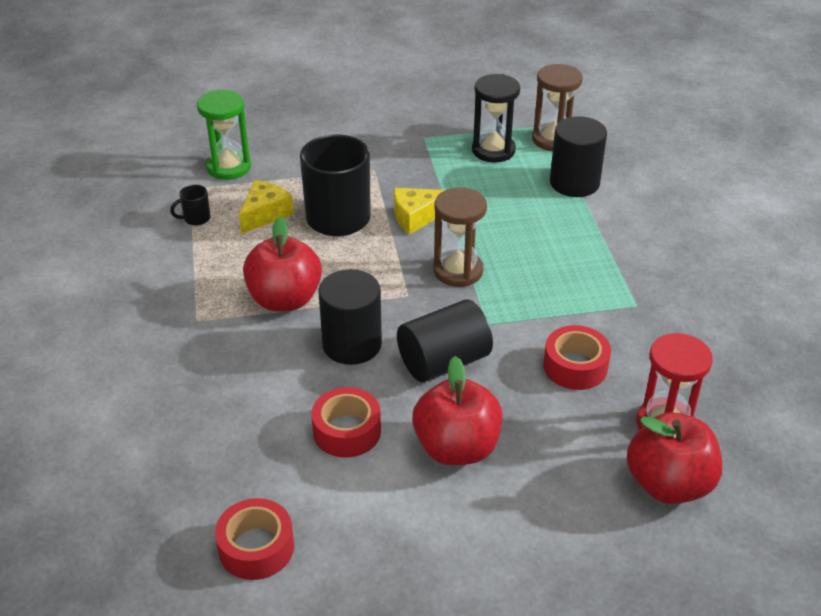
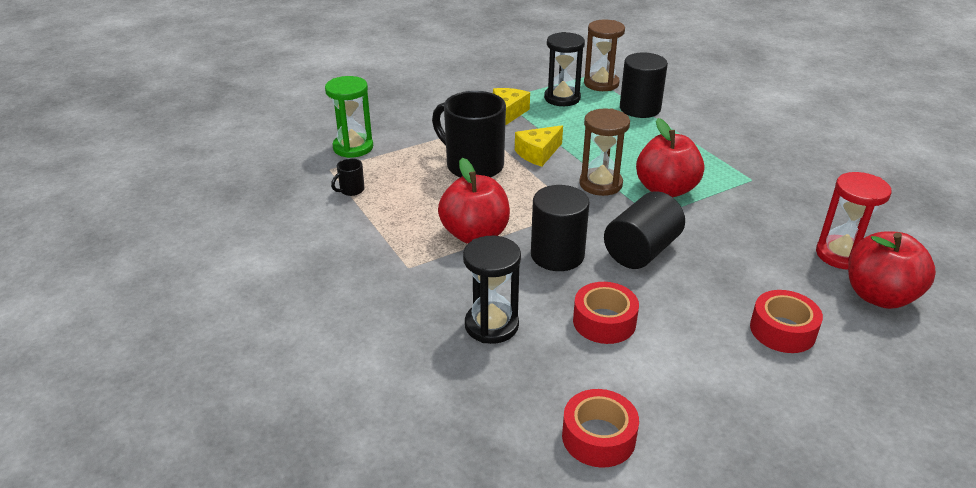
camera: 20 degrees left, 5 degrees down
yellow cheese [239,180,294,234] -> yellow cheese moved to [493,88,530,125]
red apple [412,356,503,465] -> red apple moved to [636,118,704,197]
red tape [544,325,611,390] -> red tape moved to [750,290,823,353]
none -> black hourglass [463,236,521,344]

